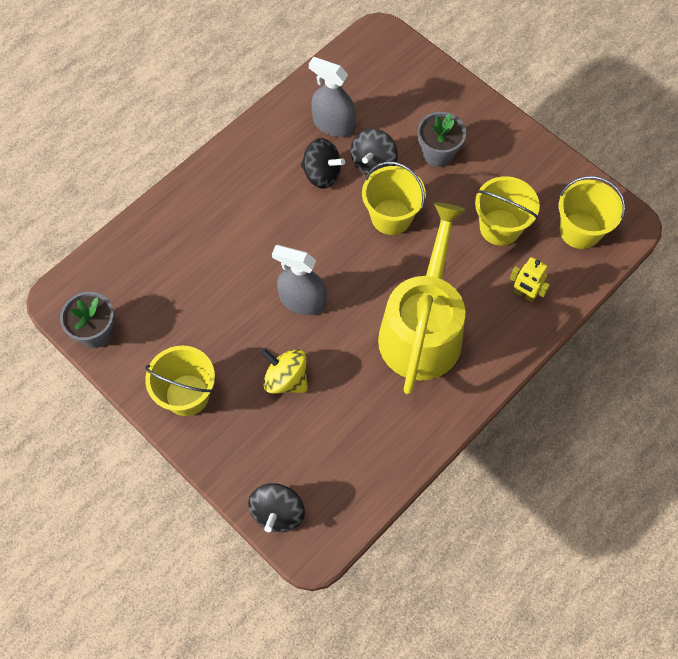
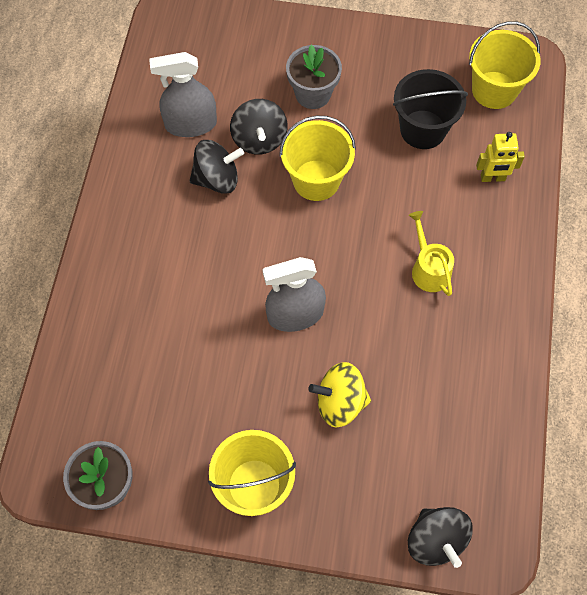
camera: 35 degrees left, 0 degrees up
yellow watering can [378,202,466,395] -> yellow watering can [409,211,454,296], size x0.41
yellow bucket [475,176,540,246] -> black bucket [393,69,468,149]

